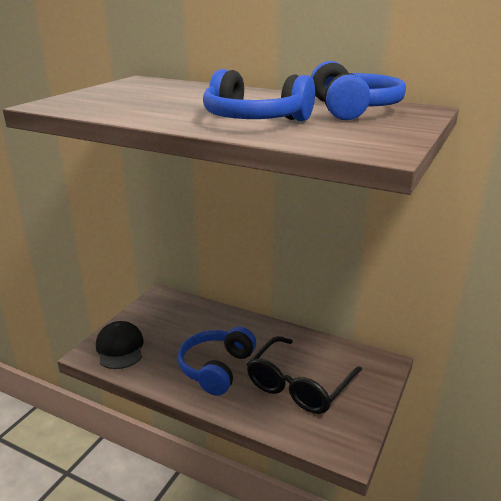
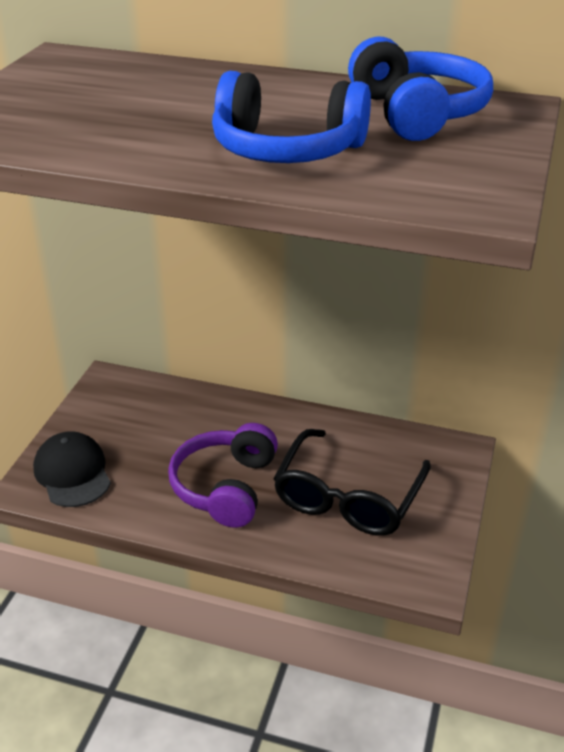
camera: 10 degrees left, 10 degrees up
blue headphones [178,327,256,396] -> purple headphones [168,423,278,528]

